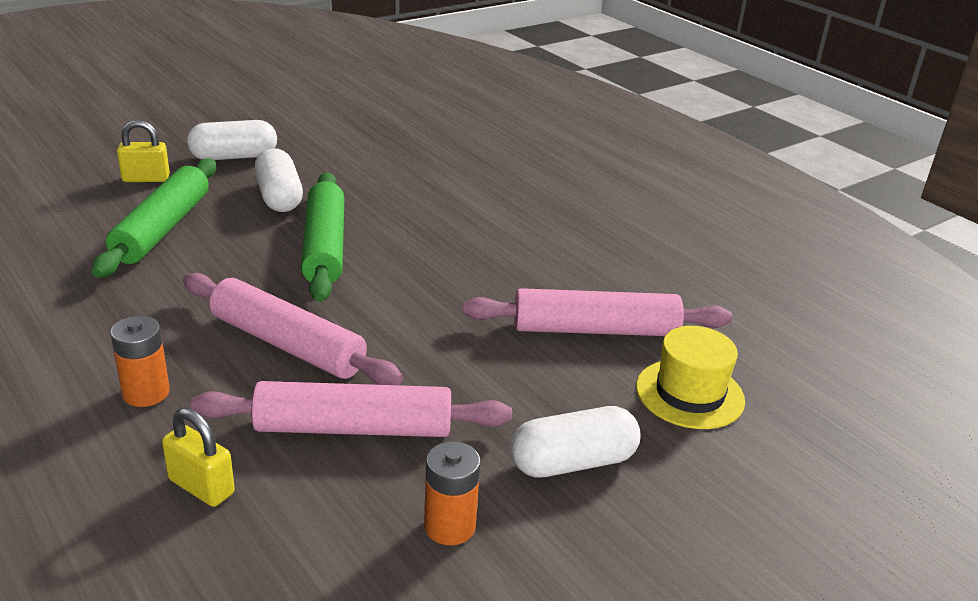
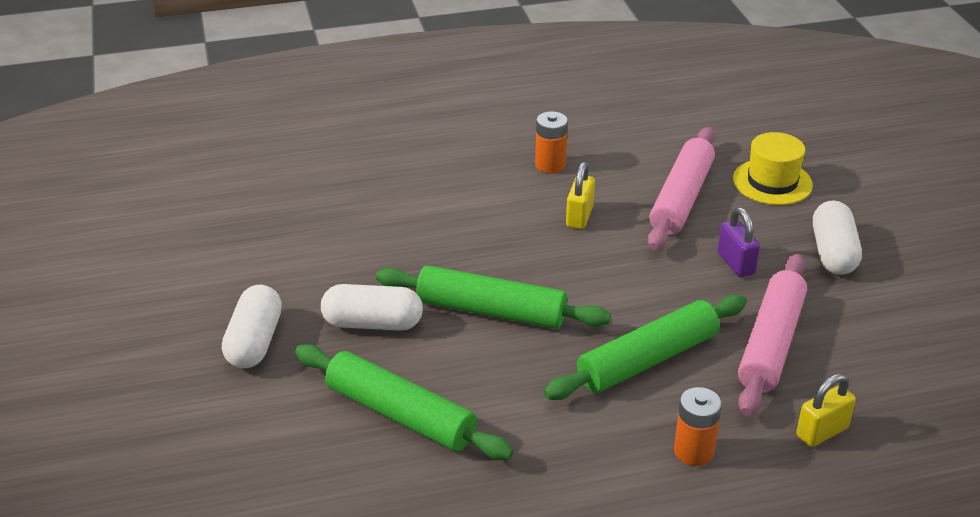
camera: 65 degrees left, 5 degrees up
yellow padlock [117,120,170,182] -> yellow padlock moved to [566,162,595,229]
pink rolling pin [183,273,403,385] -> green rolling pin [544,295,747,400]
orange battery [424,441,481,545] -> orange battery moved to [535,111,568,173]
none -> purple padlock [717,207,760,277]

